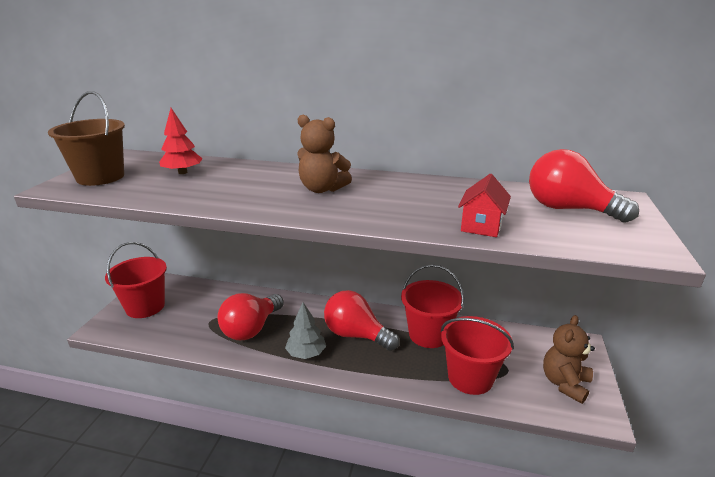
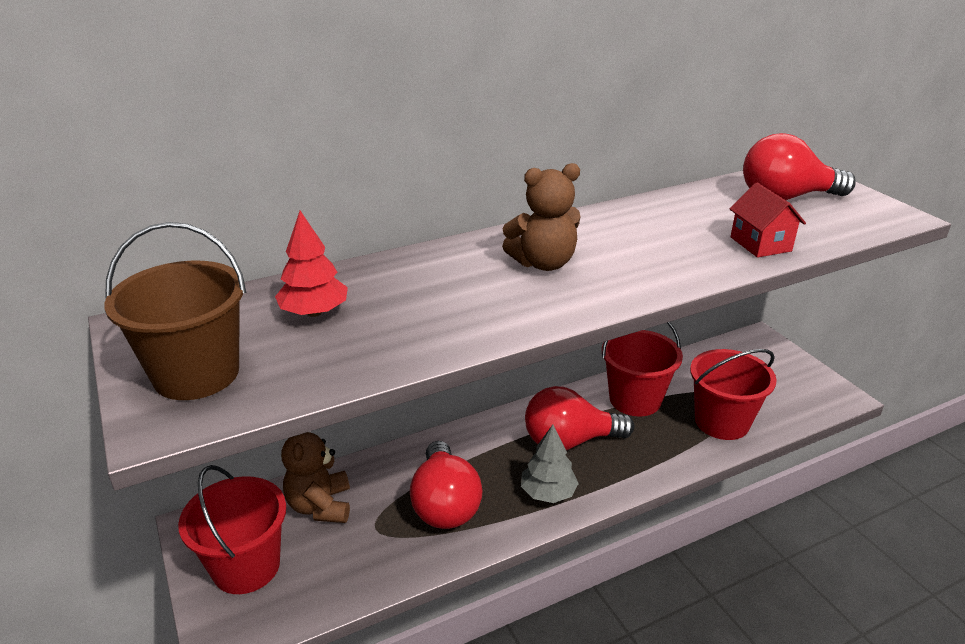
camera: 40 degrees left, 5 degrees up
brown teddy bear [543,315,595,404] -> brown teddy bear moved to [281,432,350,523]

